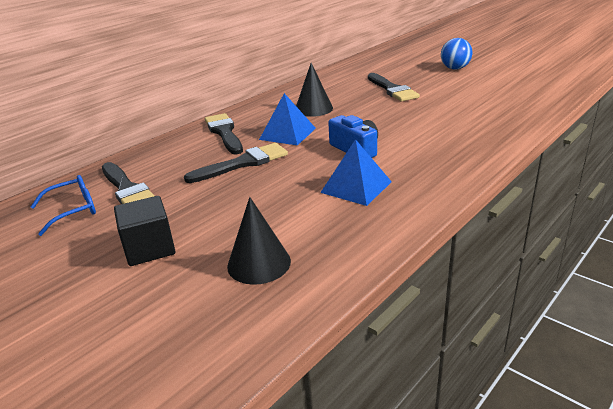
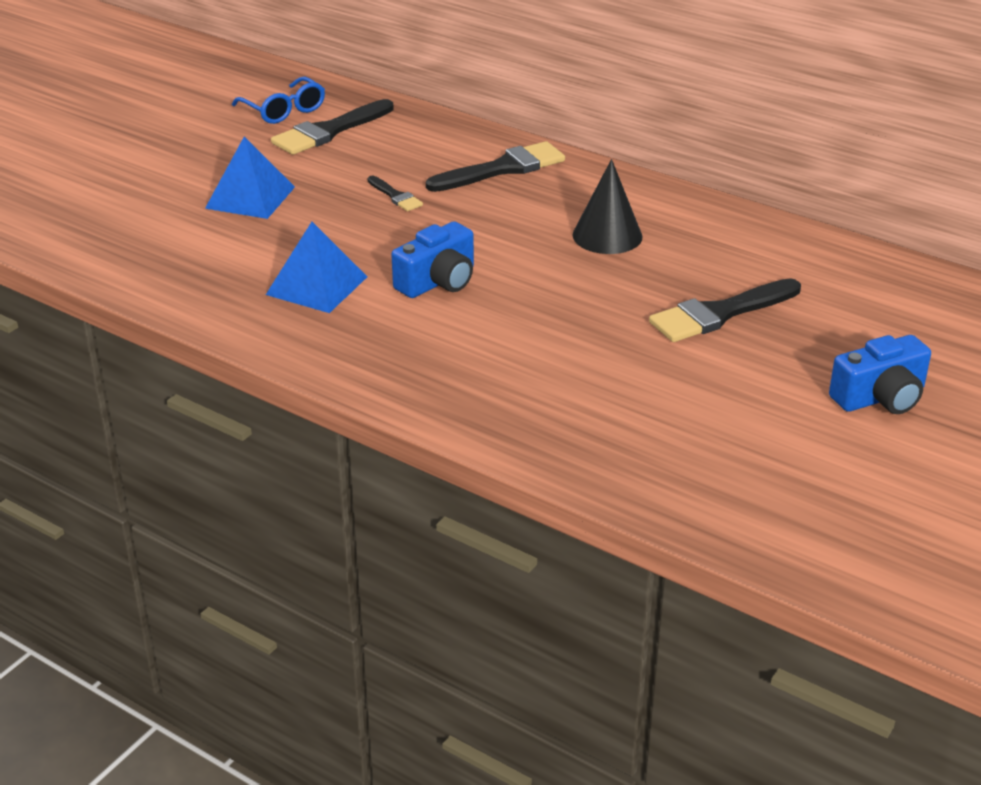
camera: 80 degrees right, 5 degrees up
black cube [114,196,175,266] -> none
black brush [184,143,288,183] -> black brush [368,176,423,211], size x0.52
black cone [227,197,291,285] -> none
blue pyramid [259,93,316,146] -> blue pyramid moved to [205,137,295,219]
blue ball [441,38,472,70] -> blue camera [829,335,931,414]

